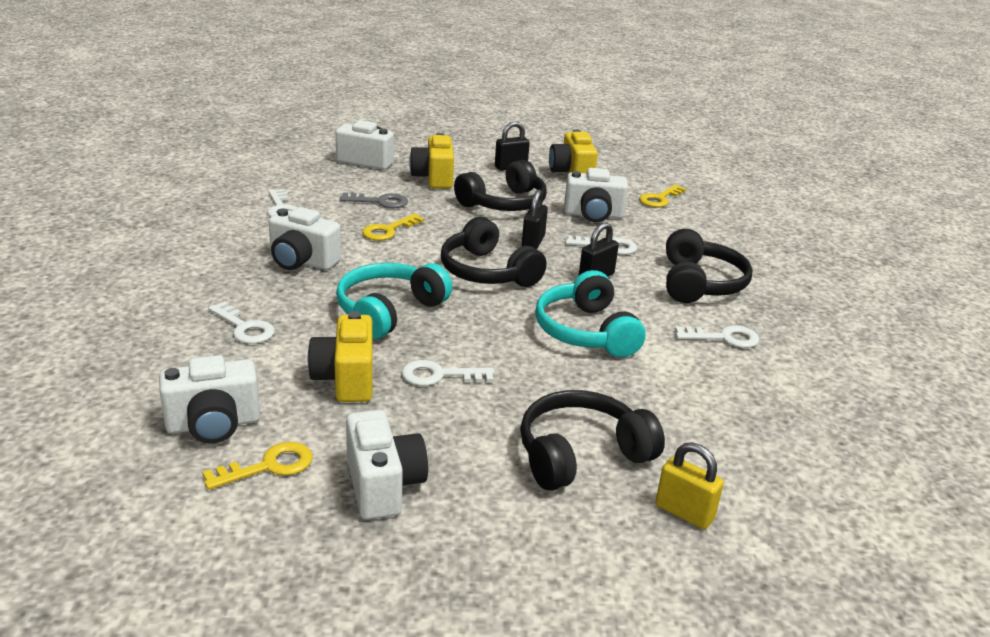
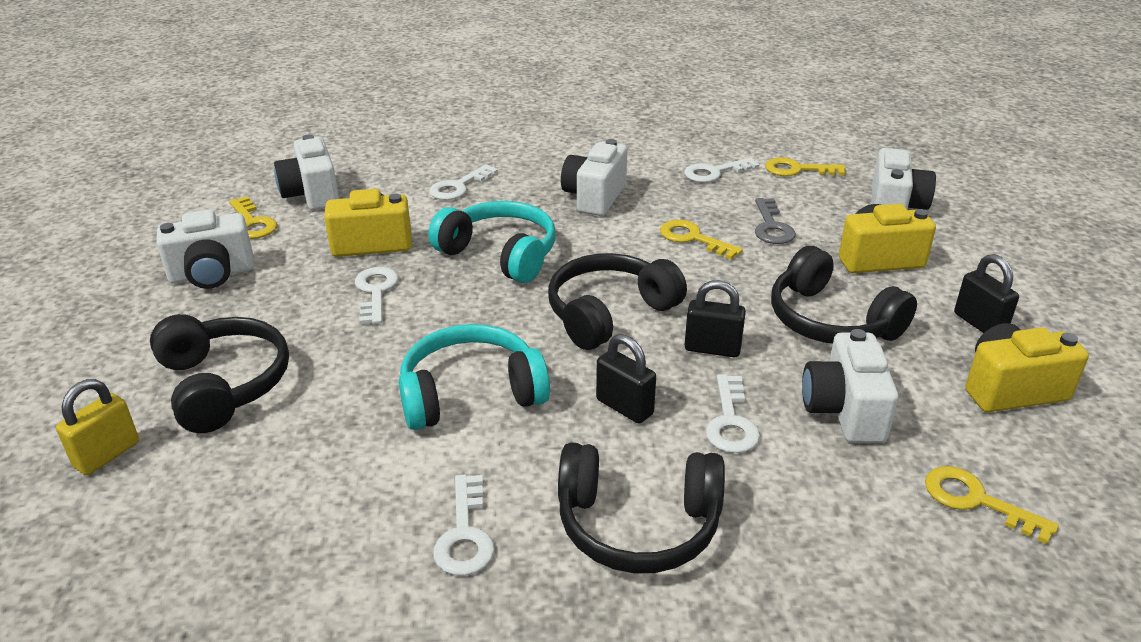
camera: 90 degrees right, 5 degrees up
none -> yellow key [765,157,846,176]

